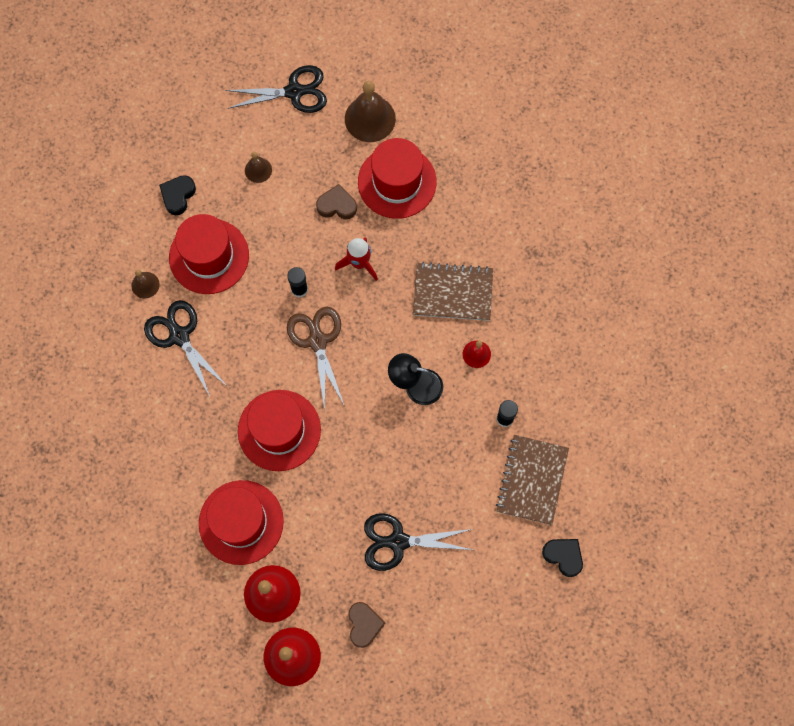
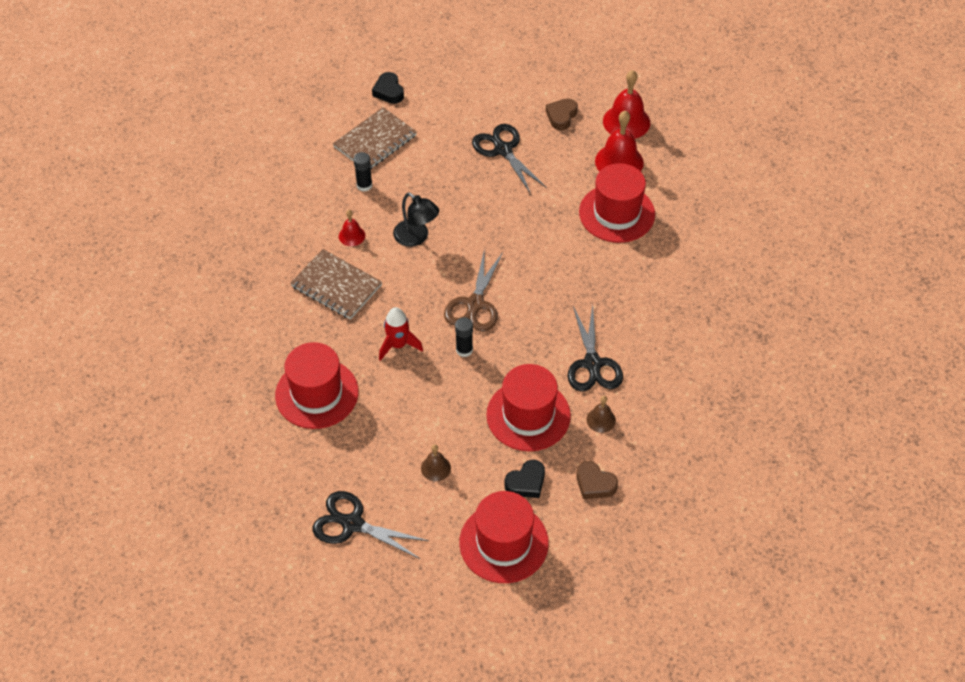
camera: 150 degrees left, 20 degrees down
red hat [238,390,321,471] -> red hat moved to [459,491,549,583]
brown heart [316,184,357,219] -> brown heart moved to [576,461,618,499]
brown bell [345,81,396,142] -> none
black scissors [364,513,472,571] -> black scissors turned 150 degrees counterclockwise [472,124,547,194]

